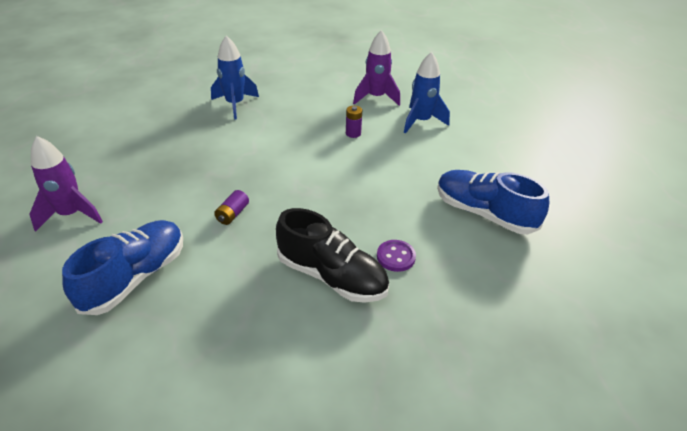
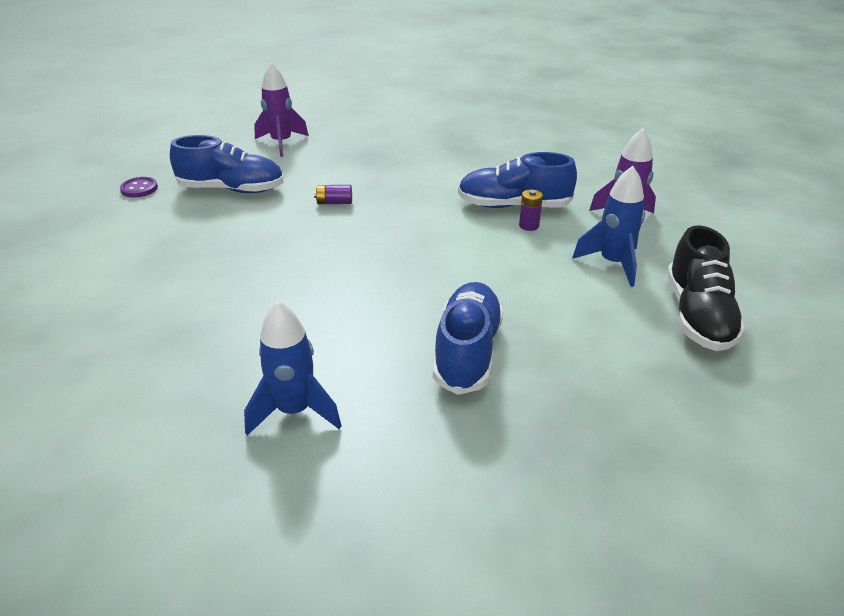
camera: 65 degrees right, 5 degrees down
blue rocket [211,35,259,120] -> blue rocket moved to [244,300,342,435]
black shoe [276,208,389,303] -> black shoe moved to [667,225,746,351]
purple button [377,240,416,272] -> purple button moved to [120,177,158,198]
none -> blue shoe [458,152,577,208]

